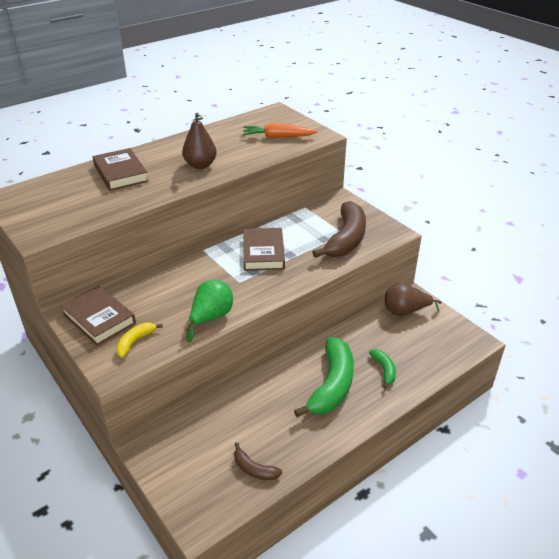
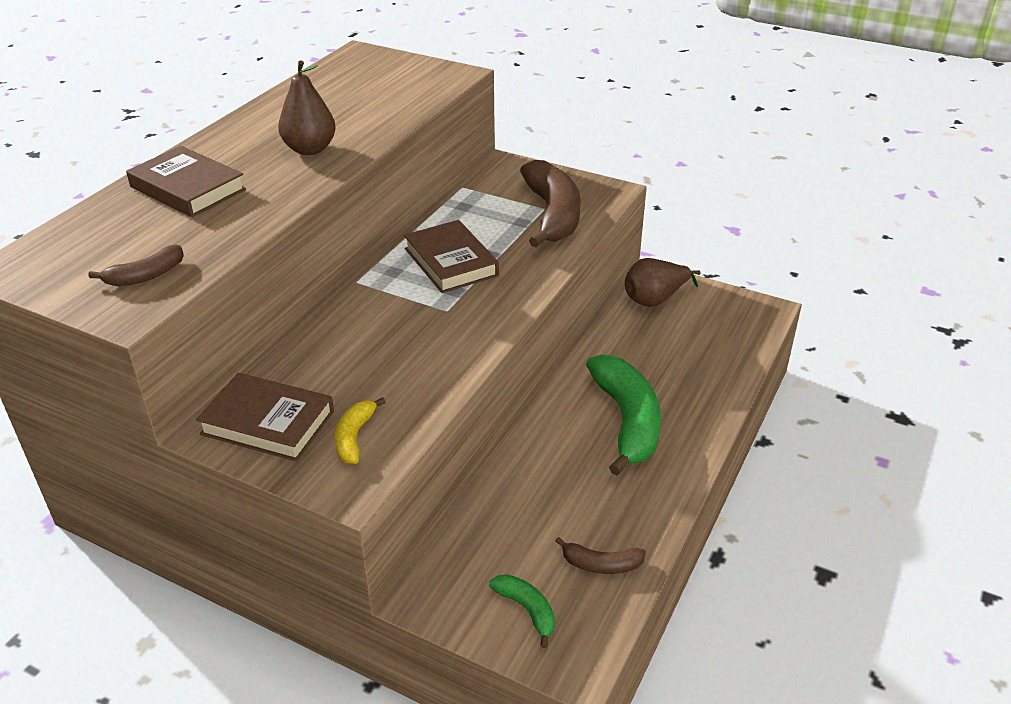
camera: 25 degrees left, 0 degrees up
green pear [185,280,233,343] -> none
orange carrot [242,123,317,139] -> none
green banana [369,349,396,388] -> green banana moved to [489,574,555,648]
none -> brown banana [88,245,184,286]

